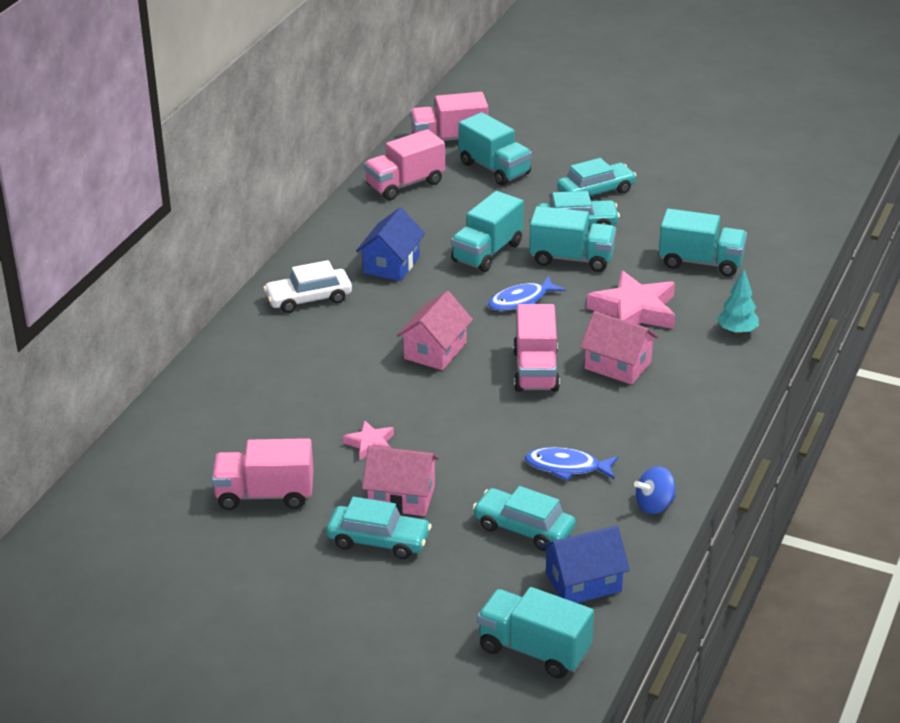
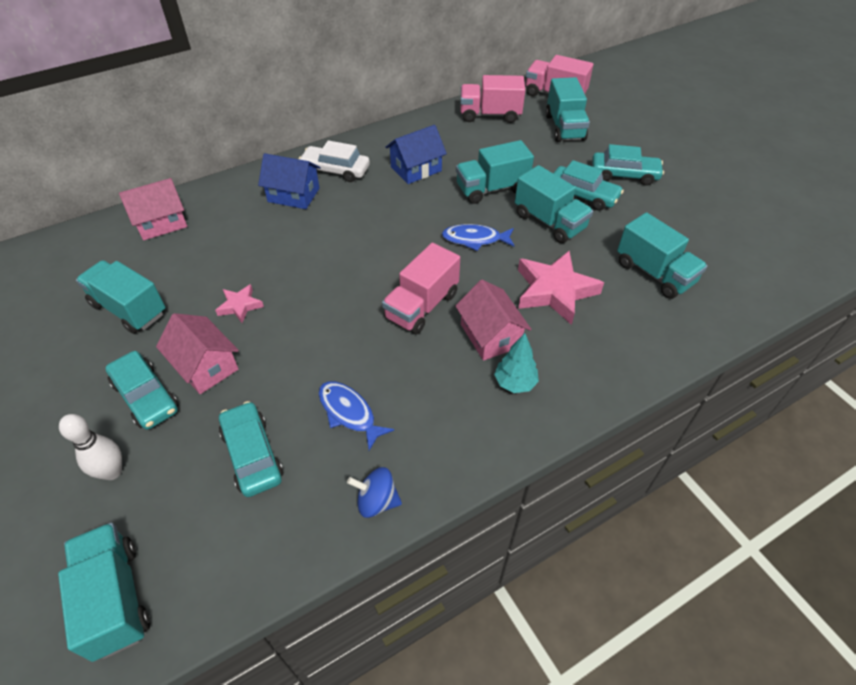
camera: 35 degrees right, 15 degrees up
pink truck [212,438,314,510] -> turquoise truck [76,260,166,334]
pink house [397,291,473,370] -> pink house moved to [119,178,187,240]
blue house [540,525,630,603] -> blue house moved to [258,153,321,209]
turquoise tree [717,269,759,335] -> turquoise tree moved to [494,333,539,393]
none -> white bowling pin [59,414,122,480]

